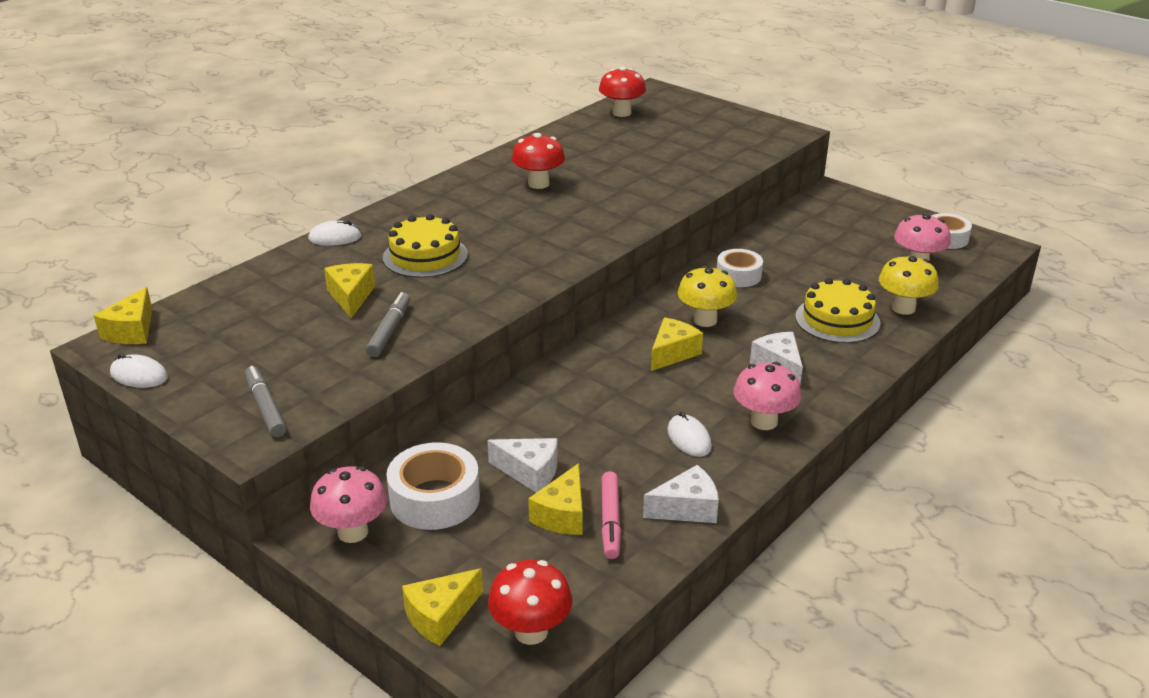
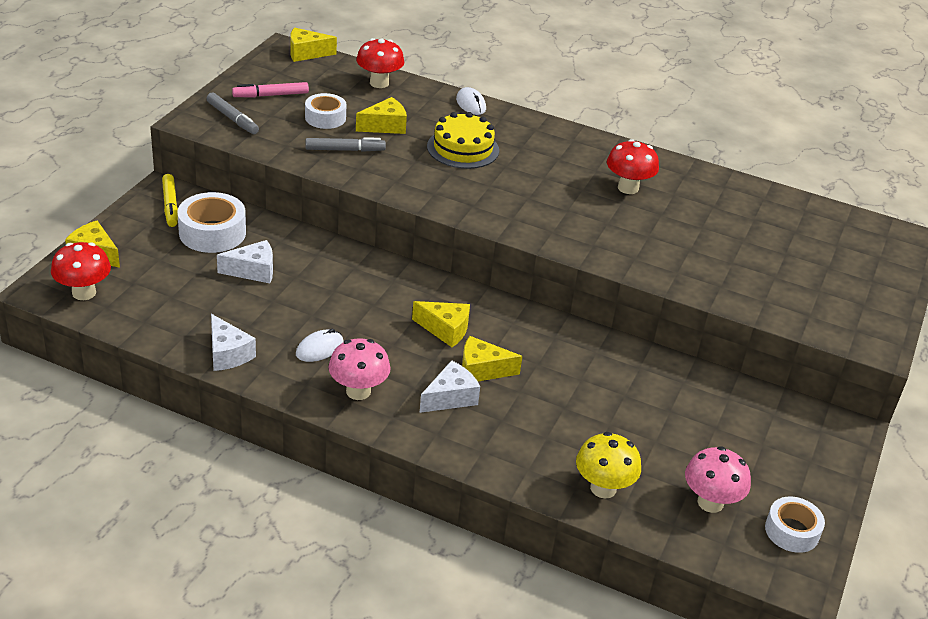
camera: 70 degrees right, 5 degrees up
white mouse [110,354,168,388] -> none
grey marker [245,366,287,437] -> grey marker turned 90 degrees clockwise [206,93,259,134]
pink mushroom [310,466,387,543] -> yellow marker [162,174,178,227]
white cheese [488,438,558,493] -> white cheese turned 105 degrees counterclockwise [217,240,273,283]
yellow cheese [528,463,583,535] -> yellow cheese moved to [462,336,522,381]
red mushroom [599,66,646,117] -> red mushroom moved to [356,38,404,88]
pink marker [602,471,621,559] -> pink marker moved to [232,82,309,97]
yellow mushroom [678,265,737,327] -> none
white tape [717,249,763,287] -> white tape moved to [305,93,346,129]
yellow cake [795,278,880,343] -> none

